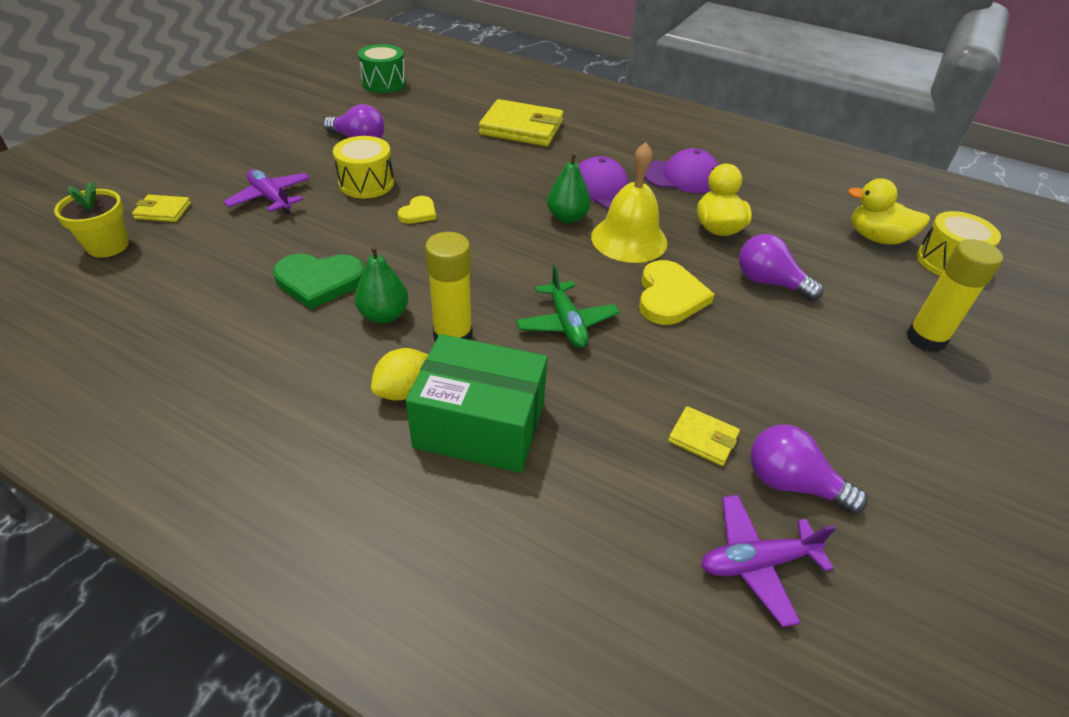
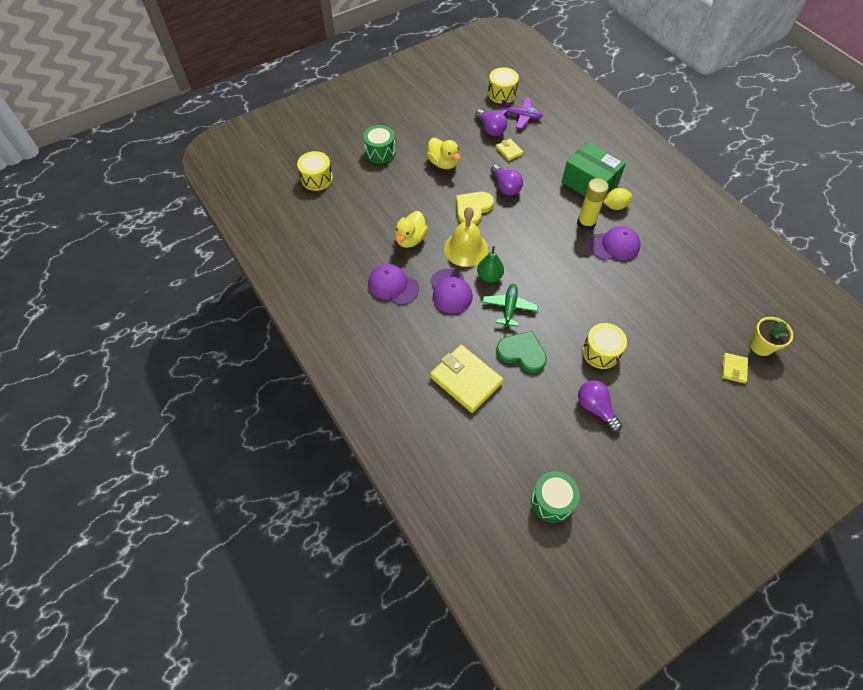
camera: 150 degrees left, 15 degrees up
yellow wallet [132,195,191,222] -> yellow wallet turned 75 degrees clockwise [722,353,748,383]
purple plane [223,169,310,214] -> none
green heart [273,254,364,309] -> green heart moved to [496,331,547,373]
green pear [355,245,408,323] -> purple cap [589,226,641,260]
yellow heart [398,196,436,224] -> none
green plane [516,265,619,348] -> green plane moved to [482,284,538,328]
purple light bulb [739,234,823,301] -> purple light bulb moved to [491,164,523,195]
yellow duck [848,178,930,245] -> yellow duck moved to [427,138,461,169]
yellow glue stick [906,239,1003,352] -> green drum [363,125,396,163]
none -> yellow drum [488,67,519,104]

